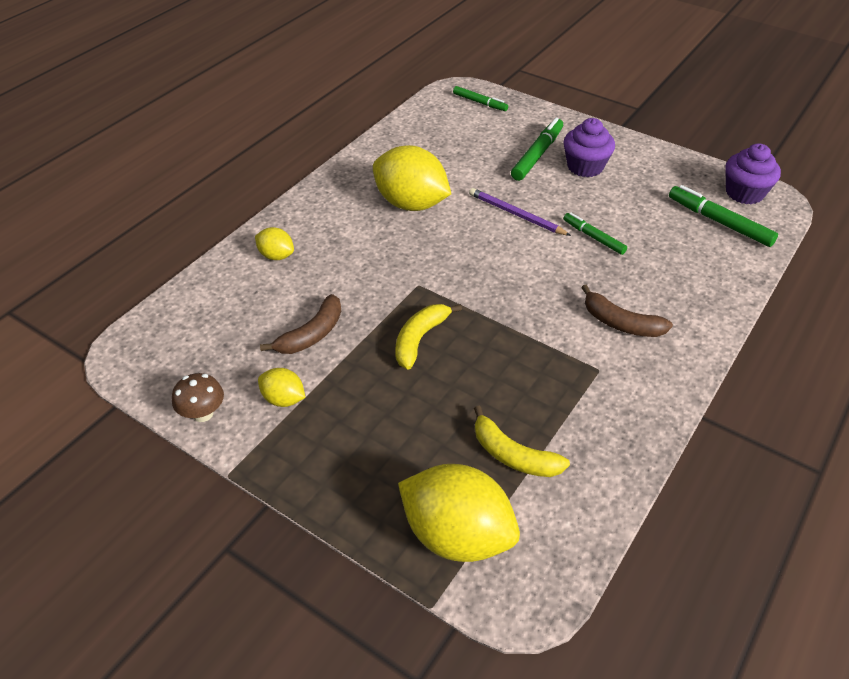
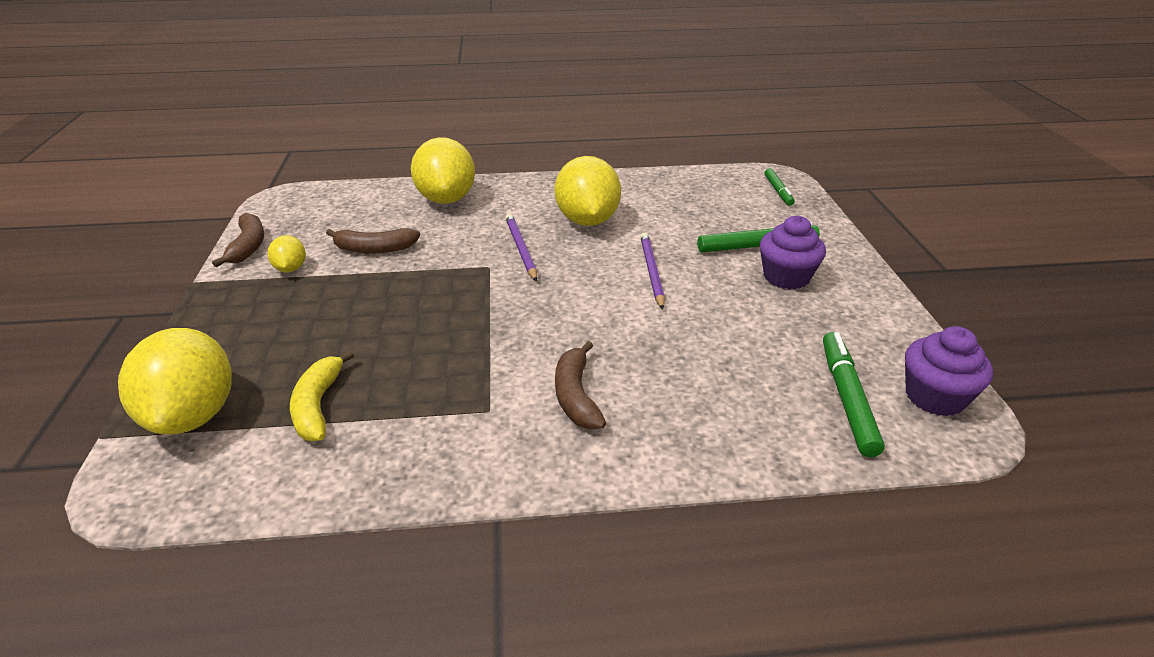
camera: 50 degrees right, 10 degrees down
brown mushroom [172,373,224,422] -> brown banana [212,213,264,267]
yellow lemon [255,227,294,260] -> yellow lemon [411,137,475,204], size x2.07
yellow banana [395,304,462,370] -> none
green marker [563,213,627,255] -> none
none -> purple pencil [505,214,537,281]

